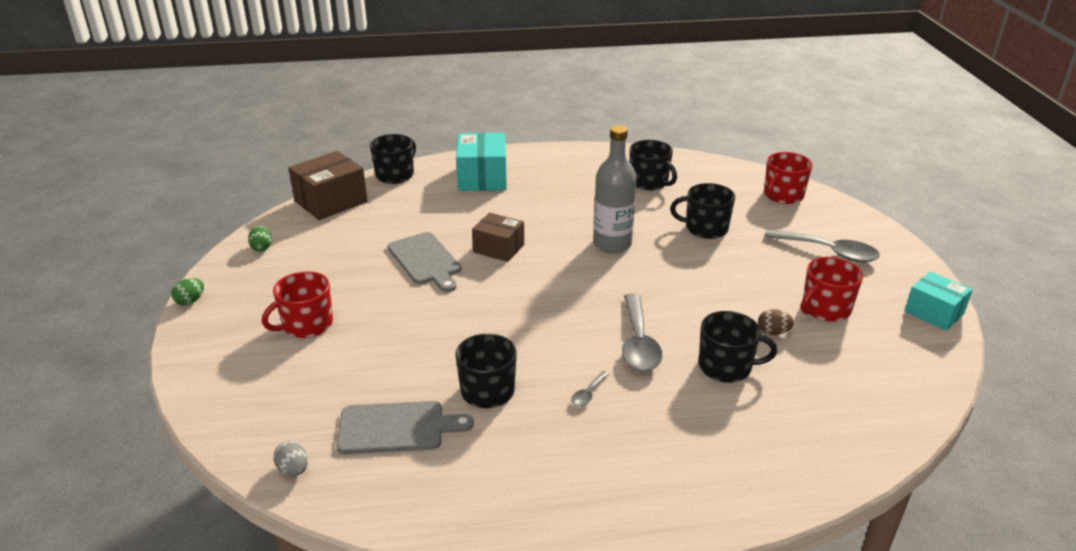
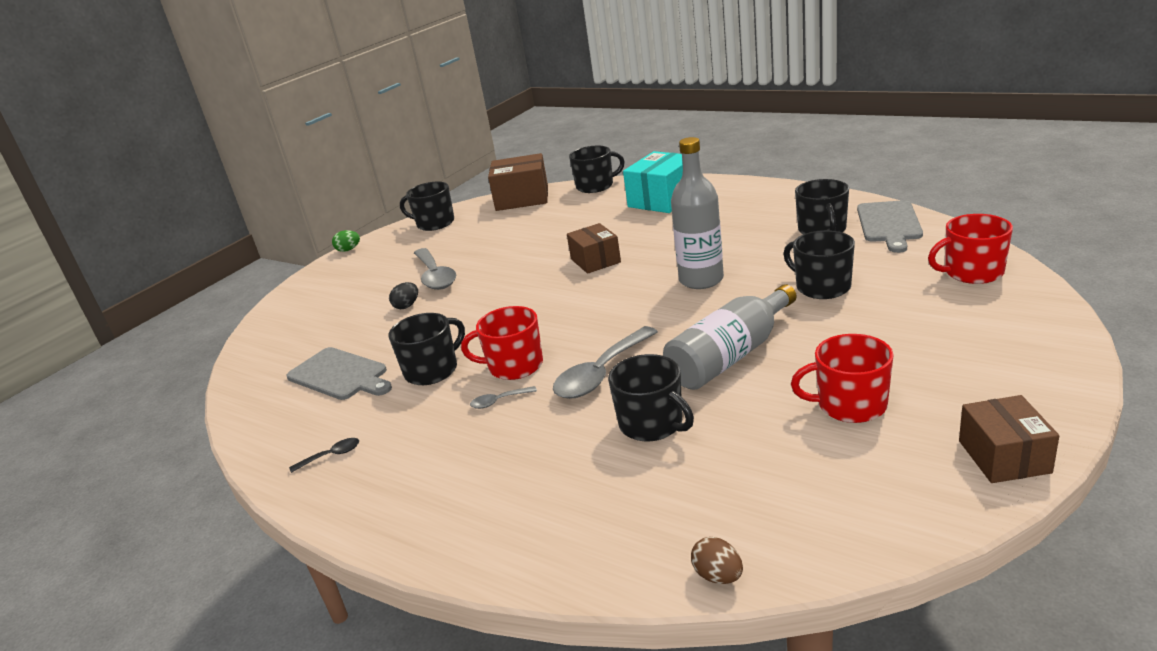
camera: 45 degrees right, 5 degrees down
green egg [248,226,272,252] -> black mug [400,182,454,231]
red mug [262,271,333,338] -> red mug moved to [461,306,543,380]
grey egg [273,441,308,476] -> none
grey cutting board [388,232,461,292] -> grey cutting board moved to [857,200,923,253]
brown egg [758,309,794,335] -> brown egg moved to [691,537,743,584]
grey spoon [764,229,880,262] -> grey spoon moved to [414,248,456,290]
turquoise box [905,271,973,331] -> brown box [959,395,1059,483]
none -> black spoon [289,438,359,473]
none -> black egg [389,282,418,309]
none -> grey bottle [663,284,797,390]

